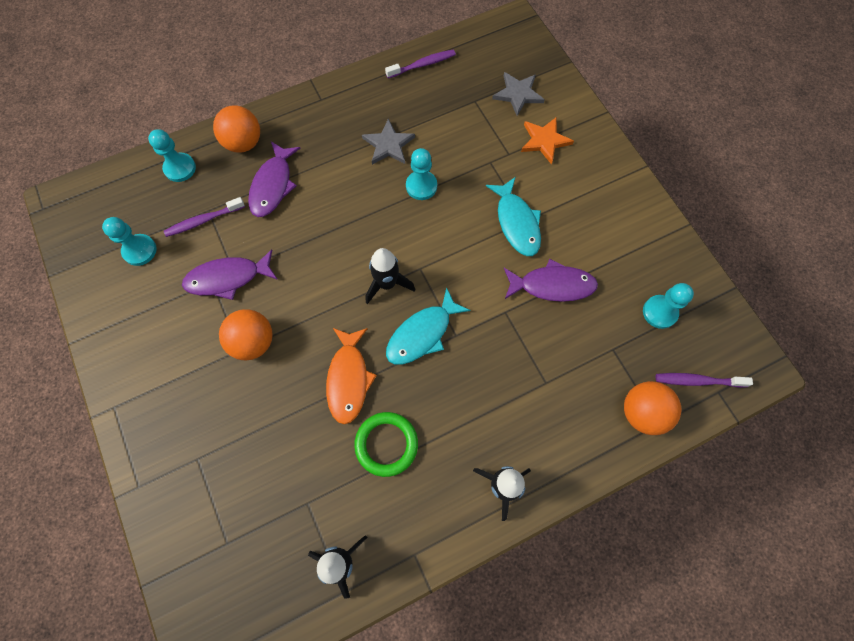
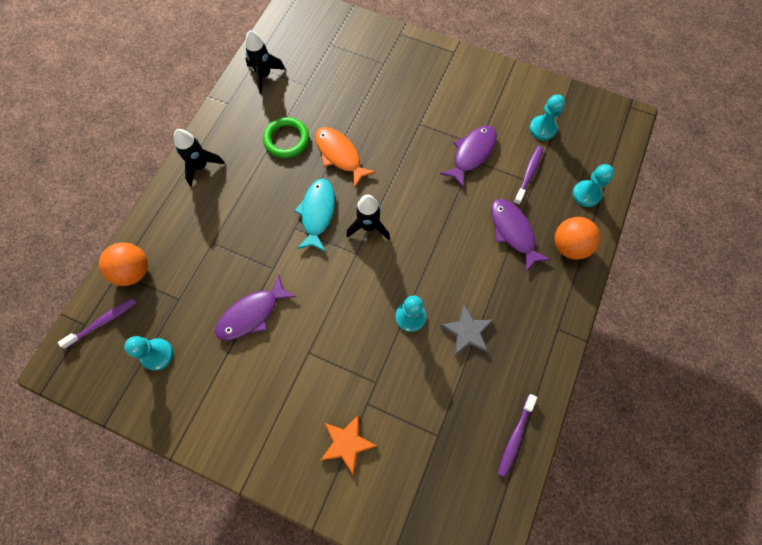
camera: 140 degrees right, 0 degrees up
orange ball [219,309,272,360] -> none
turquoise fish [486,177,541,256] -> none
grey star [492,72,545,116] -> none

